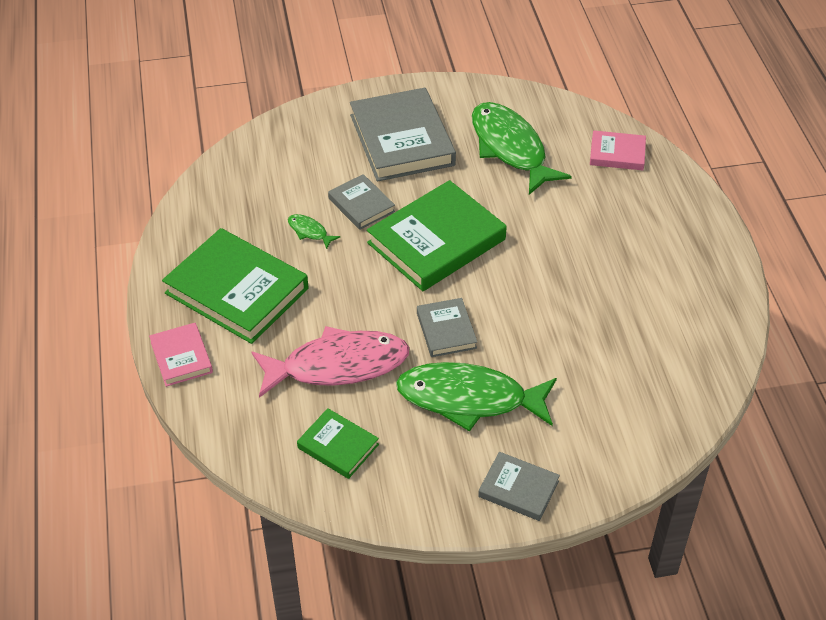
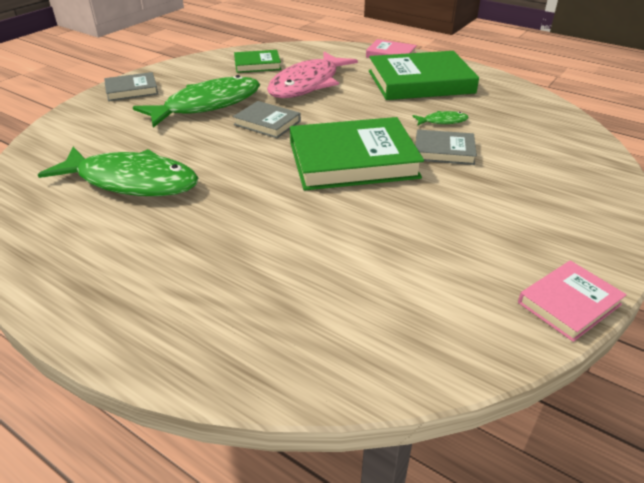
camera: 135 degrees right, 10 degrees down
grey book [350,88,456,181] -> none
green book [367,180,507,291] -> green book turned 75 degrees clockwise [290,117,424,190]
green fish [472,102,572,195] -> green fish moved to [38,147,198,196]
pink book [590,130,646,170] -> pink book moved to [518,260,627,342]

